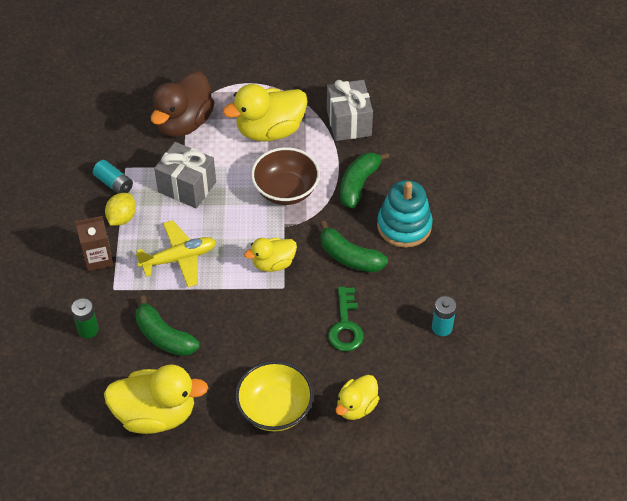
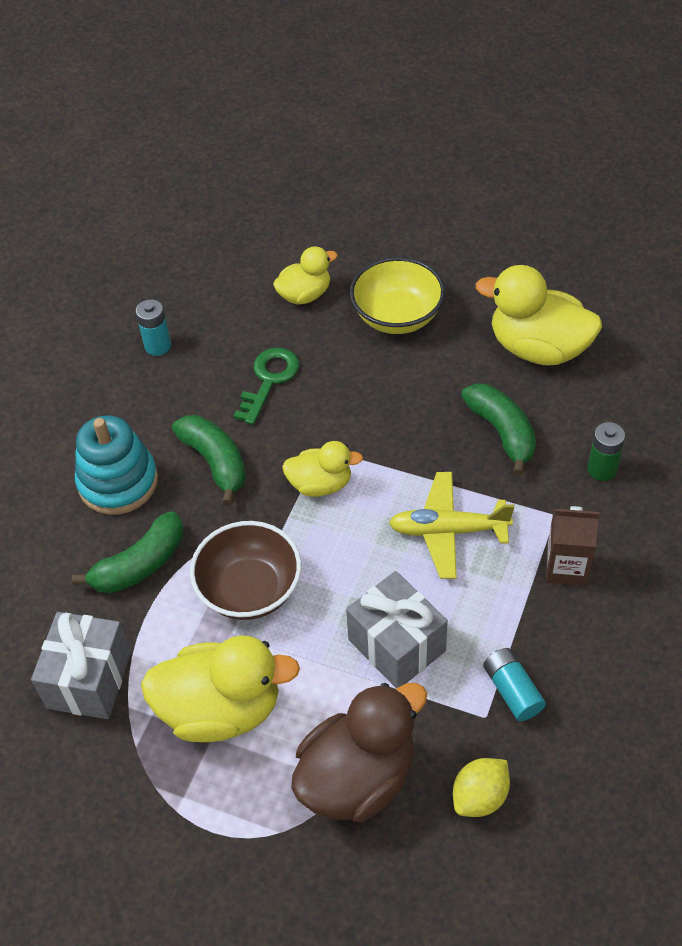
camera: 155 degrees left, 0 degrees up
yellow lemon [105,193,136,226] -> yellow lemon moved to [453,758,510,817]

